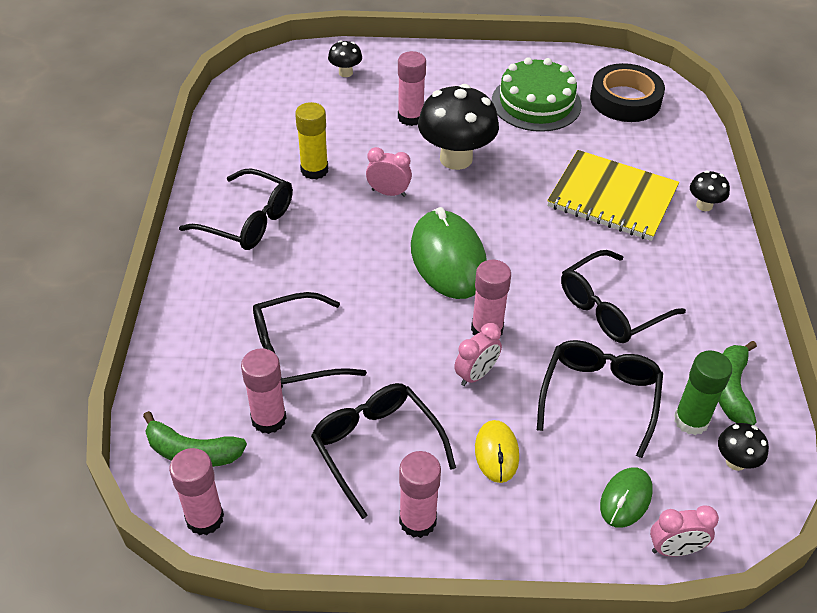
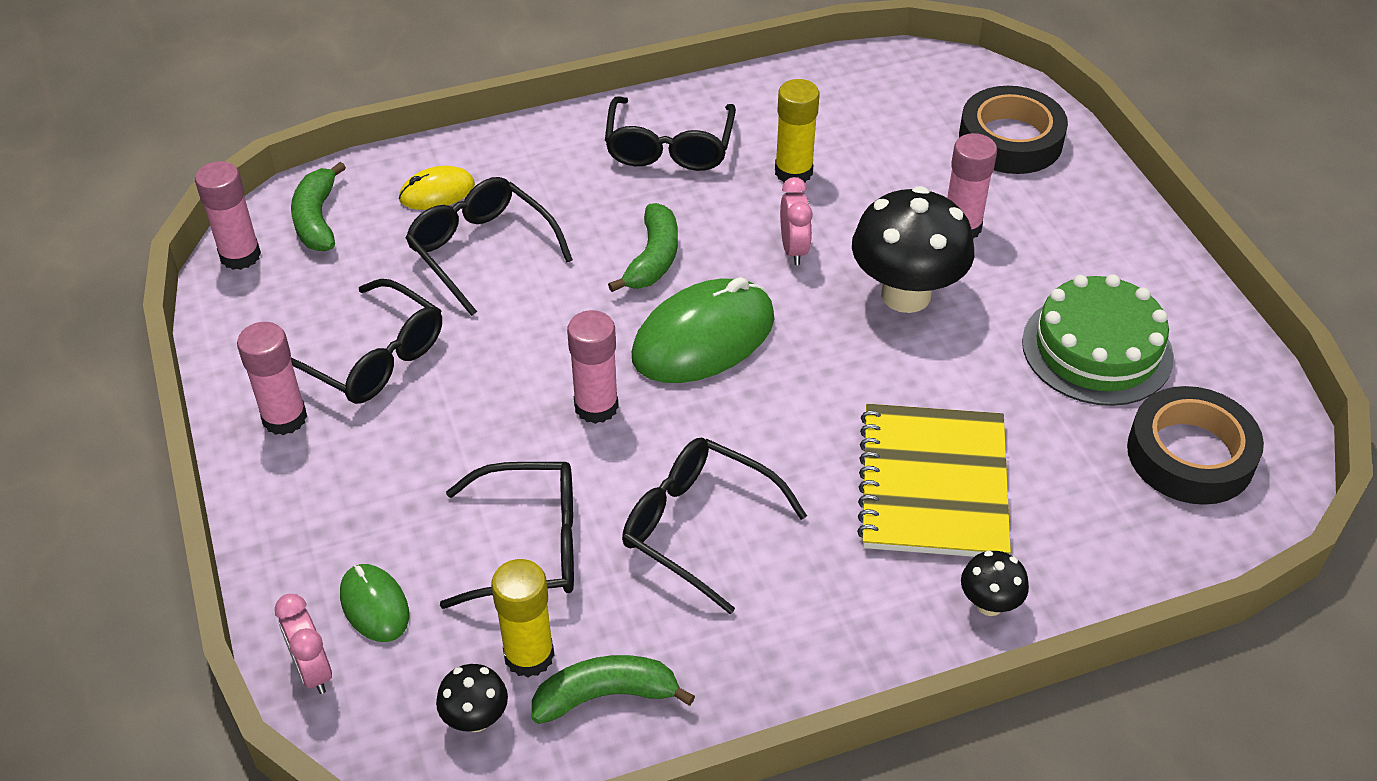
camera: 70 degrees right, 0 degrees up
pink glue stick [241,348,286,434] -> none
black glasses [311,383,456,519] -> black glasses turned 90 degrees clockwise [291,279,442,404]
black mushroom [328,40,362,77] -> black tape [959,86,1068,174]
pink clock [454,323,502,386] -> none
yellow mouse [475,420,519,483] -> yellow mouse moved to [399,166,475,210]
green mouse [600,467,653,528] -> green mouse turned 45 degrees clockwise [340,564,409,642]
green glue stick [674,350,733,435] -> yellow glue stick [491,559,554,677]
none -> green banana [608,203,678,292]

